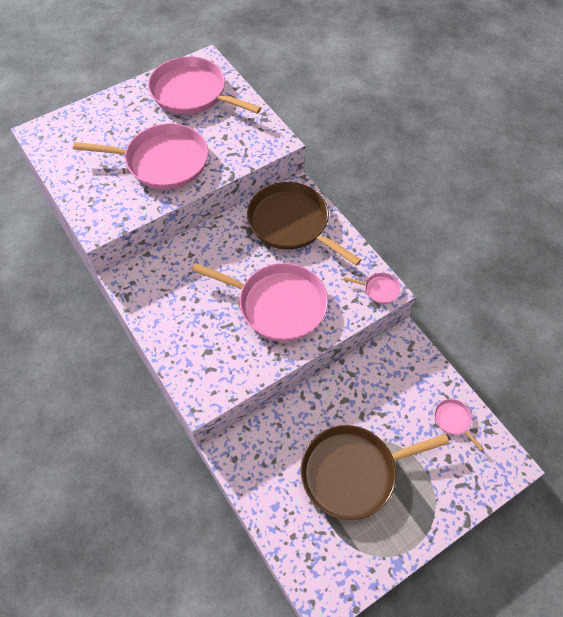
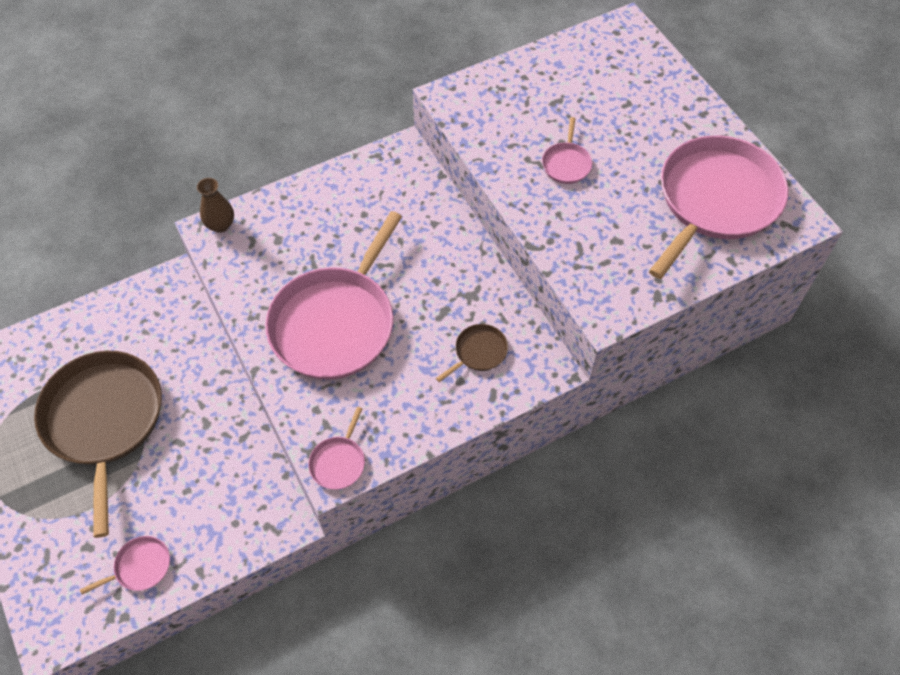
camera: 95 degrees right, 0 degrees up
pink pan [73,124,208,189] -> pink pan [542,117,593,184], size x0.41
brown pan [247,182,361,266] -> brown pan [436,324,508,382], size x0.41
none -> brown vase [197,178,234,233]

